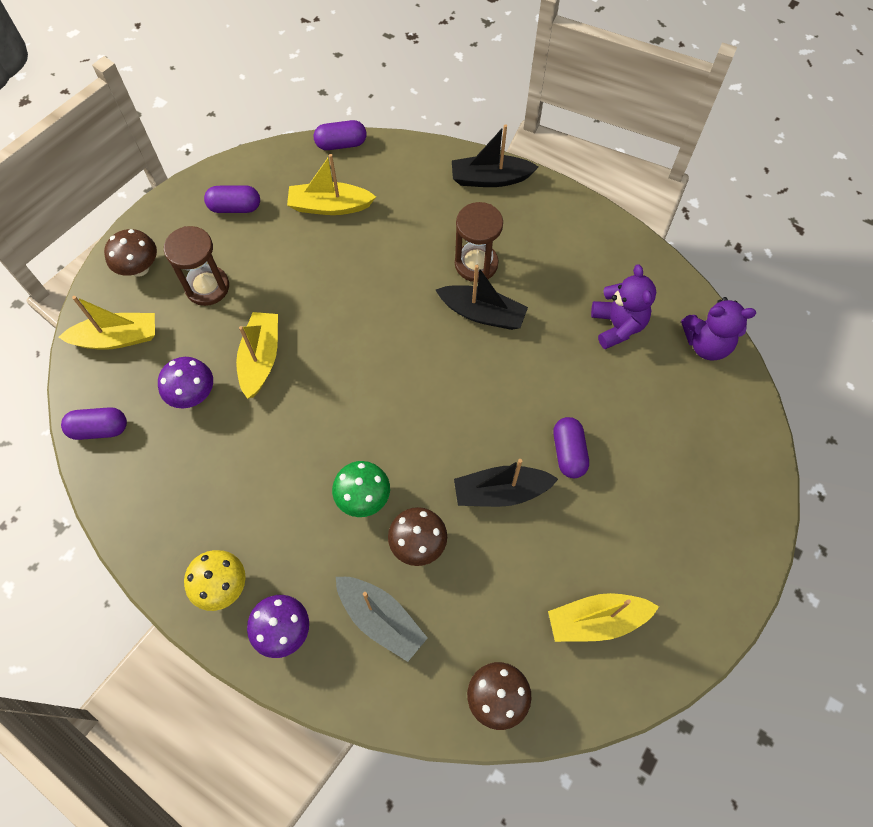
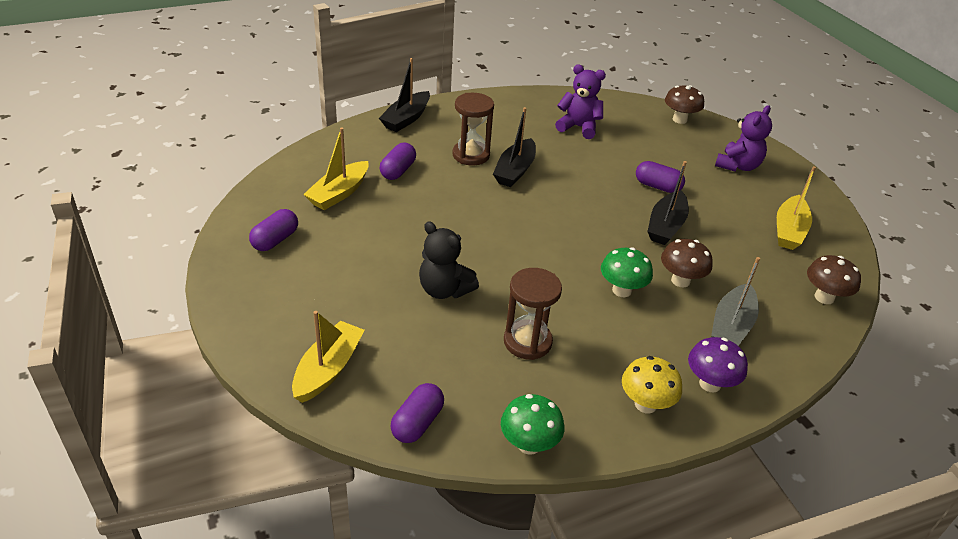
camera: 60 degrees left, 25 degrees down
brown mushroom [104,229,157,277] -> brown mushroom moved to [665,85,704,124]
purple mushroom [158,357,213,409] -> none
brown hourglass [164,226,229,306] -> brown hourglass moved to [504,268,562,360]
yellow boat [236,312,278,399] -> black teddy bear [419,221,479,299]
purple capsule [314,120,366,150] -> purple capsule moved to [380,143,416,180]
grey boat [336,577,428,662] -> grey boat turned 135 degrees clockwise [711,257,760,346]
black boat [436,265,528,330] -> black boat turned 150 degrees clockwise [493,107,536,187]
purple teddy bear [681,297,756,361] -> purple teddy bear moved to [715,105,772,172]
none -> green mushroom [501,394,564,455]

